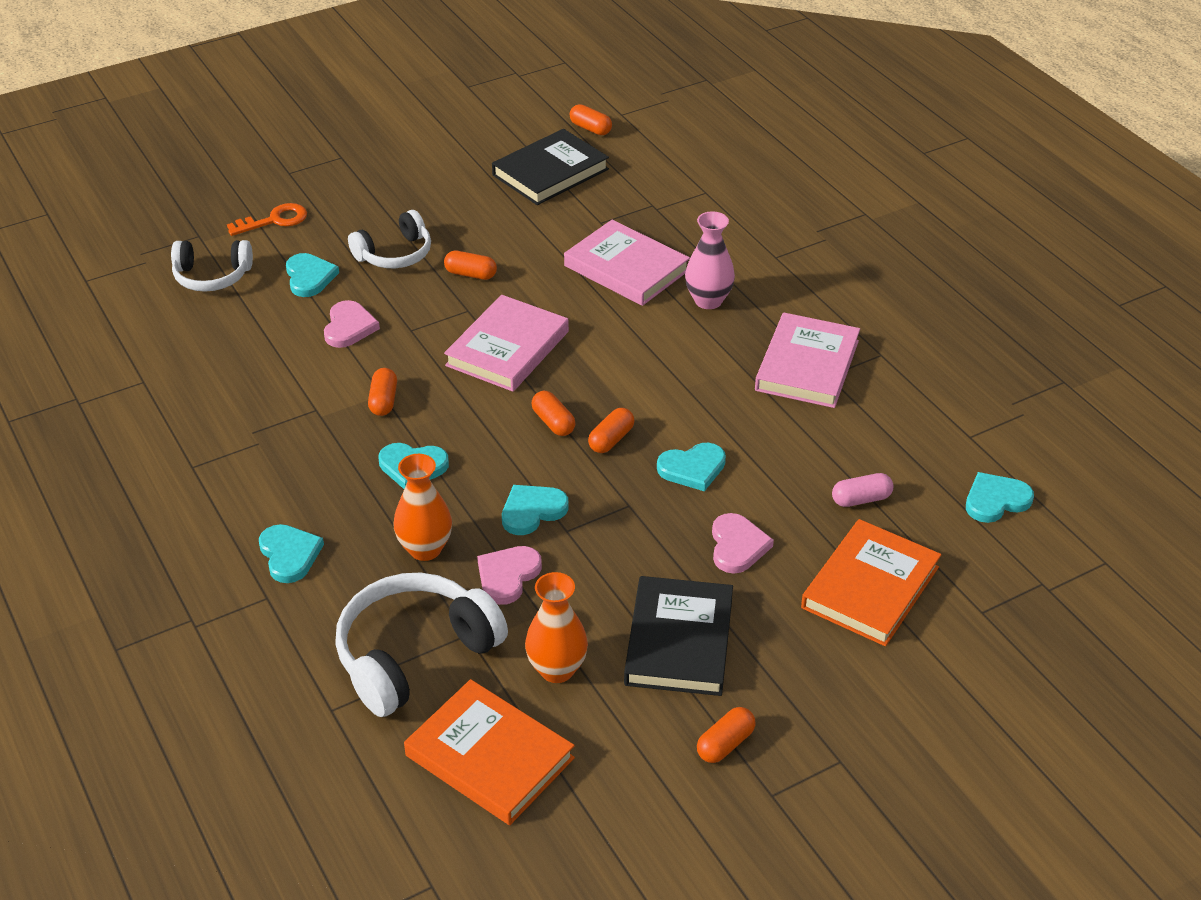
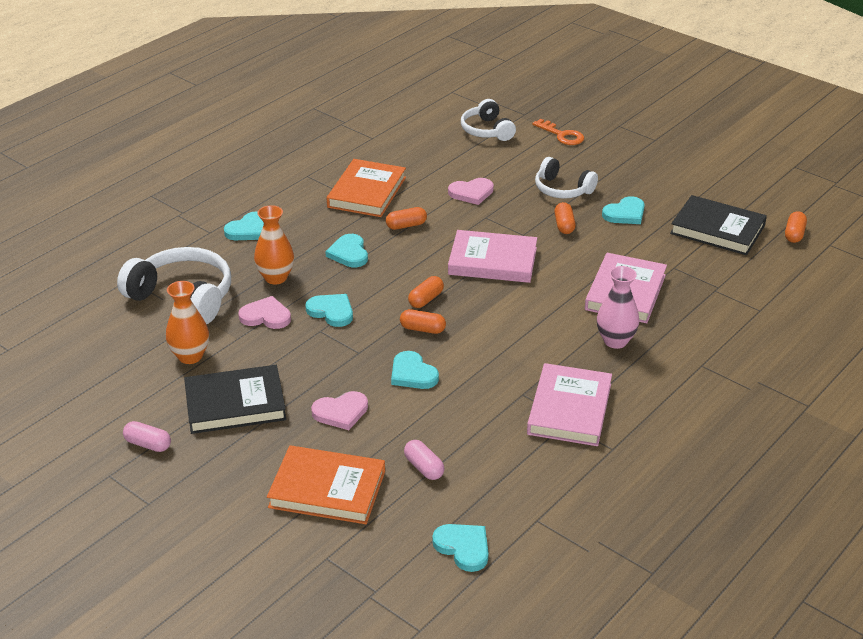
camera: 70 degrees right, 5 degrees down
turquoise heart [286,253,339,297] -> turquoise heart moved to [602,196,645,224]
orange book [404,679,575,825] -> orange book moved to [327,159,406,217]
orange capsule [697,707,756,763] -> pink capsule [123,421,171,452]
pink book [755,313,860,408] -> pink book turned 75 degrees counterclockwise [527,363,612,446]

